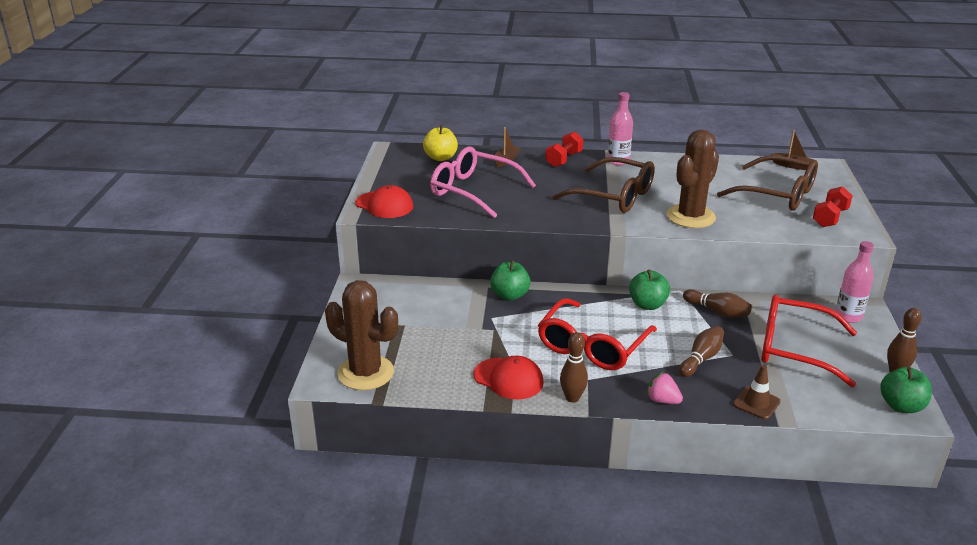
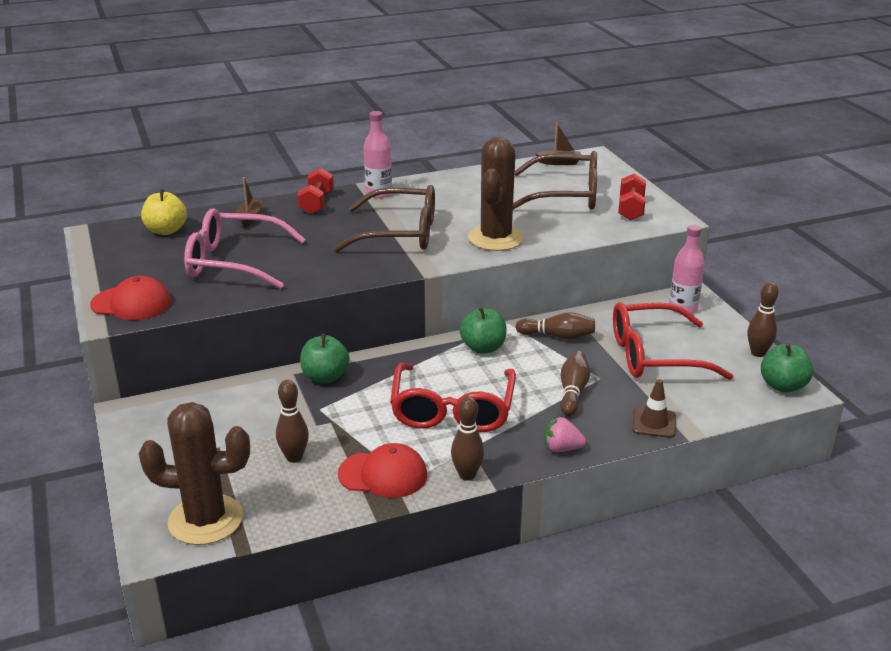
camera: 25 degrees left, 0 degrees up
none -> brown bowling pin [276,380,309,463]

